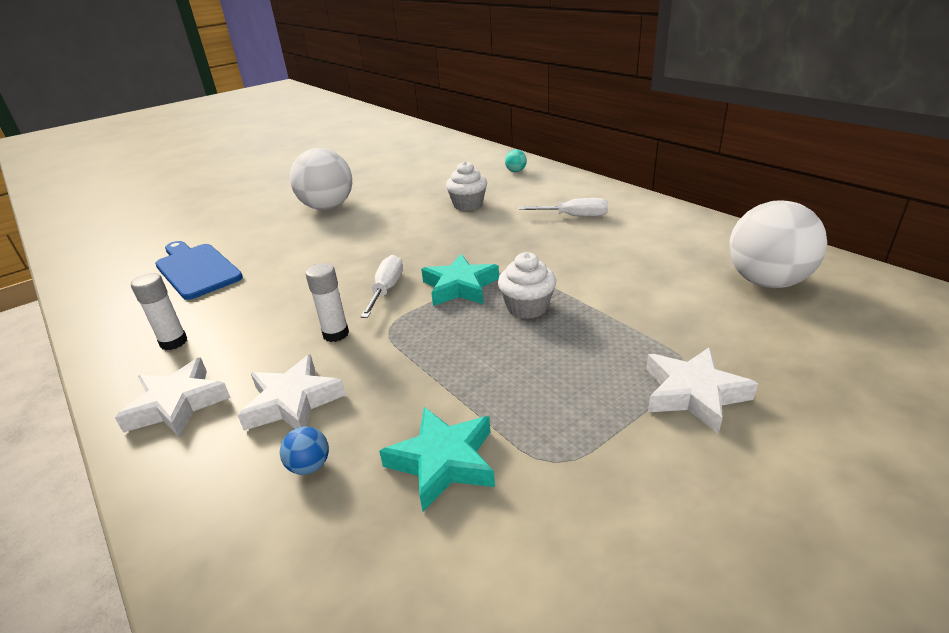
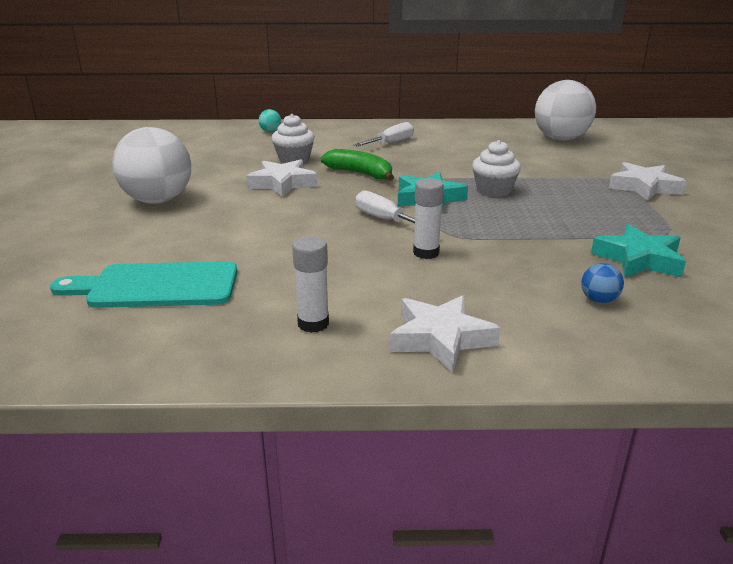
camera: 55 degrees left, 5 degrees down
blue cutting board [155,241,243,300] -> turquoise cutting board [50,261,238,308]
white star [238,354,346,430] -> white star moved to [246,159,317,197]
none -> green banana [321,149,394,181]

